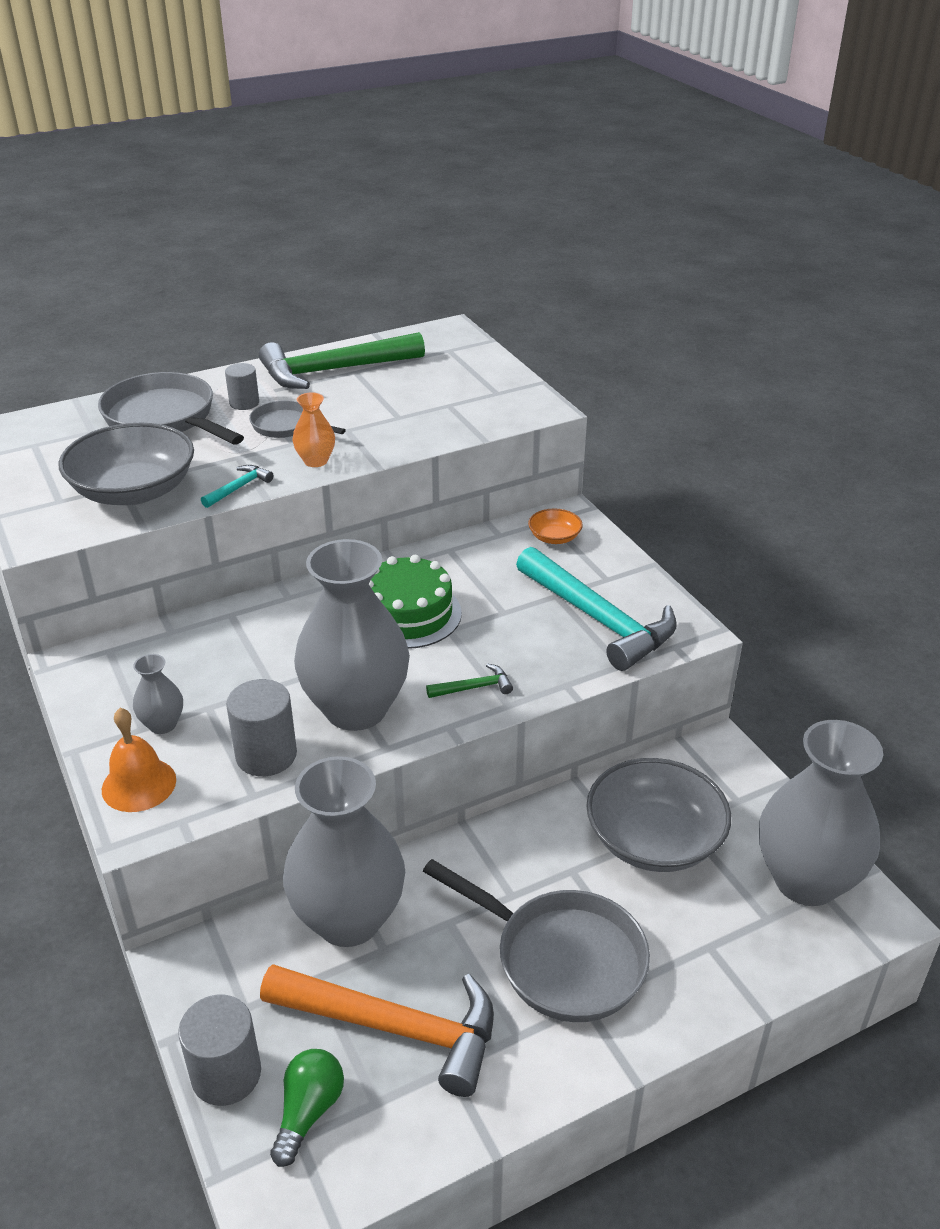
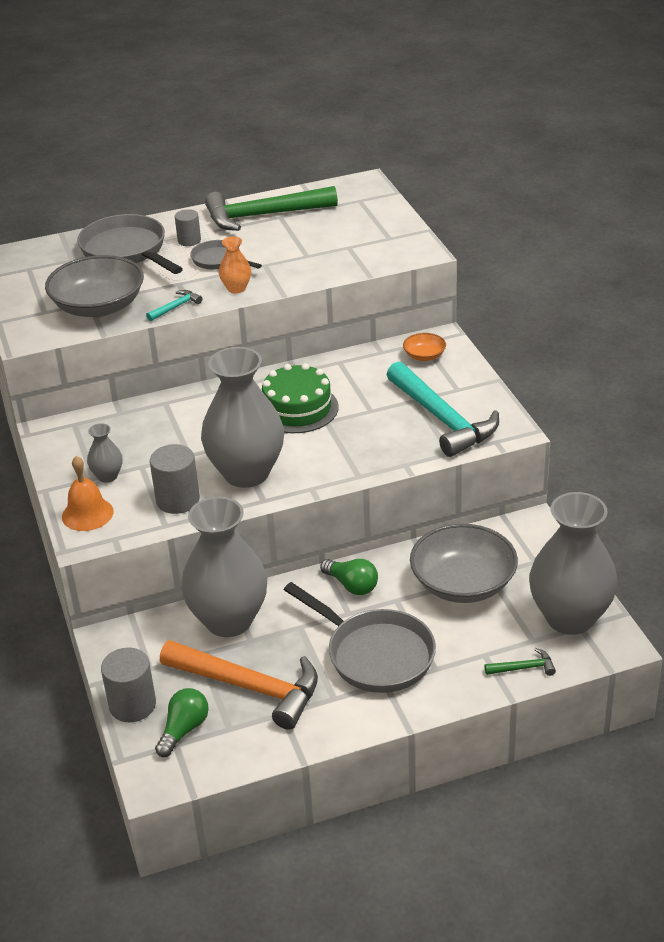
camera: 10 degrees right, 0 degrees up
green hammer [426,663,513,698] -> green hammer moved to [485,648,556,676]
none -> green light bulb [320,559,378,595]

